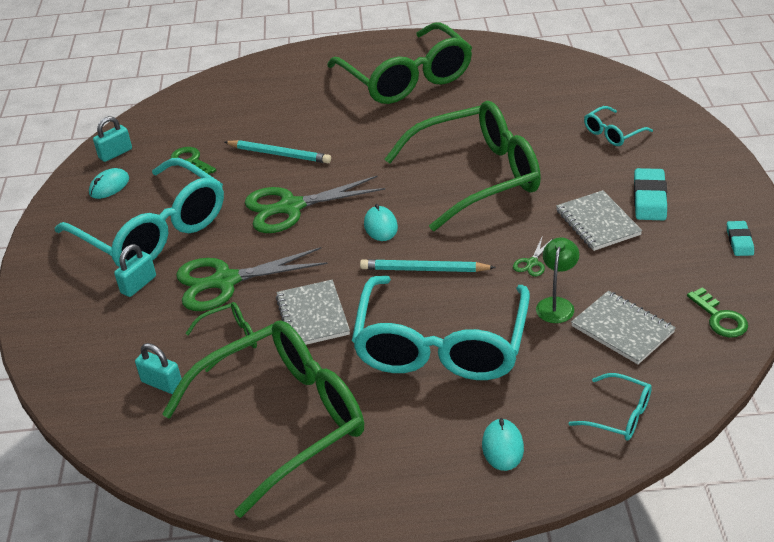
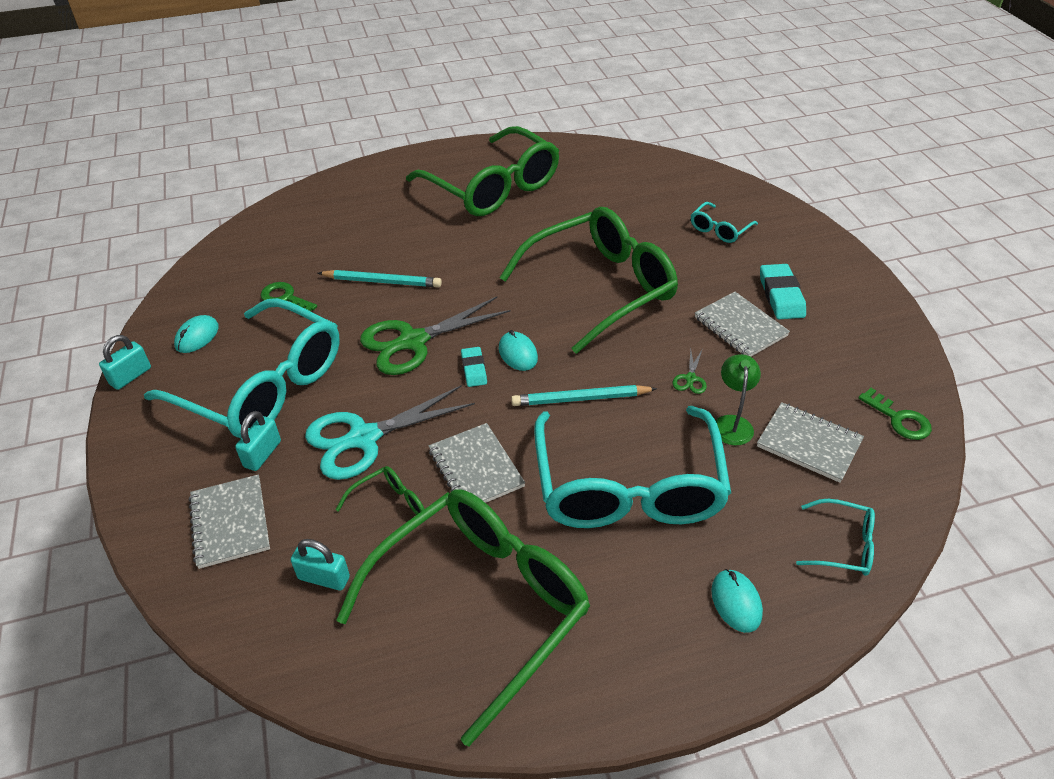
camera: 15 degrees left, 5 degrees up
turquoise padlock [93,116,132,162] -> turquoise padlock moved to [99,335,151,390]
green scissors [176,247,328,311] -> turquoise scissors [305,385,475,480]
turquoise eraser [727,221,754,256] -> turquoise eraser moved to [461,347,487,387]
none -> grey notebook [189,474,270,569]

